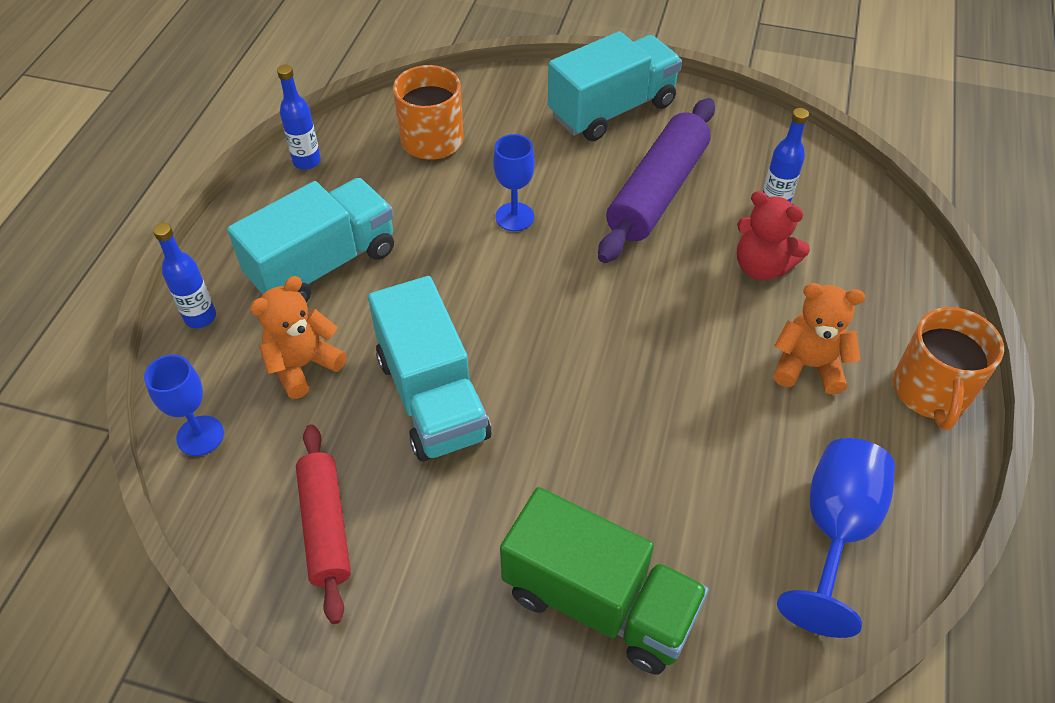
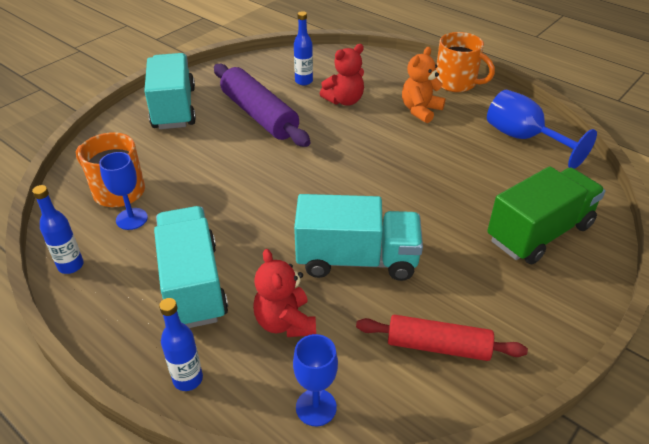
camera: 65 degrees left, 10 degrees down
orange teddy bear [250,276,347,399] -> red teddy bear [253,249,316,337]
blue goblet [493,134,535,231] -> blue goblet moved to [99,152,148,230]

